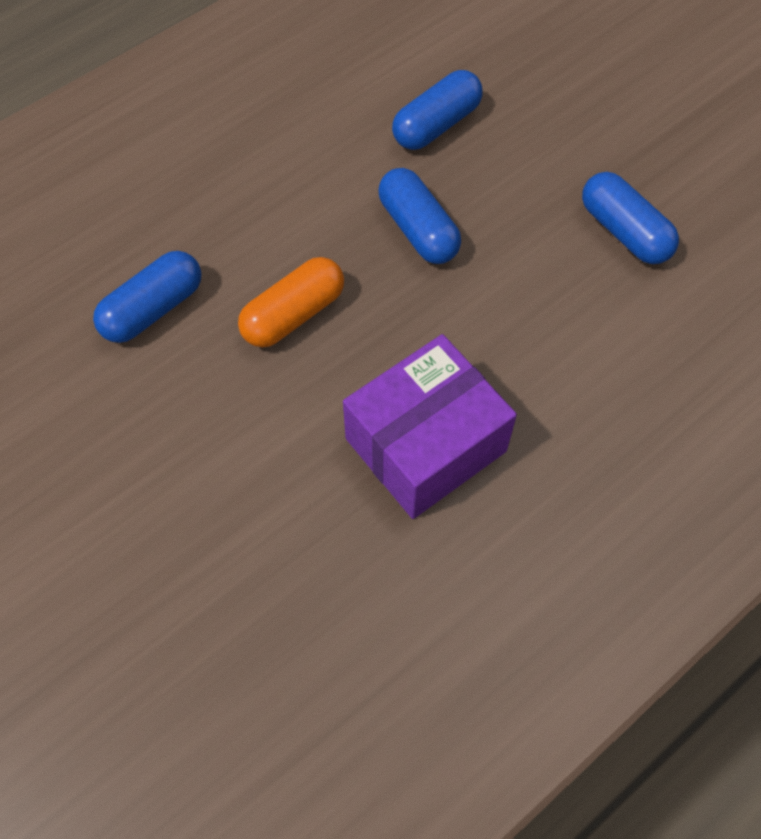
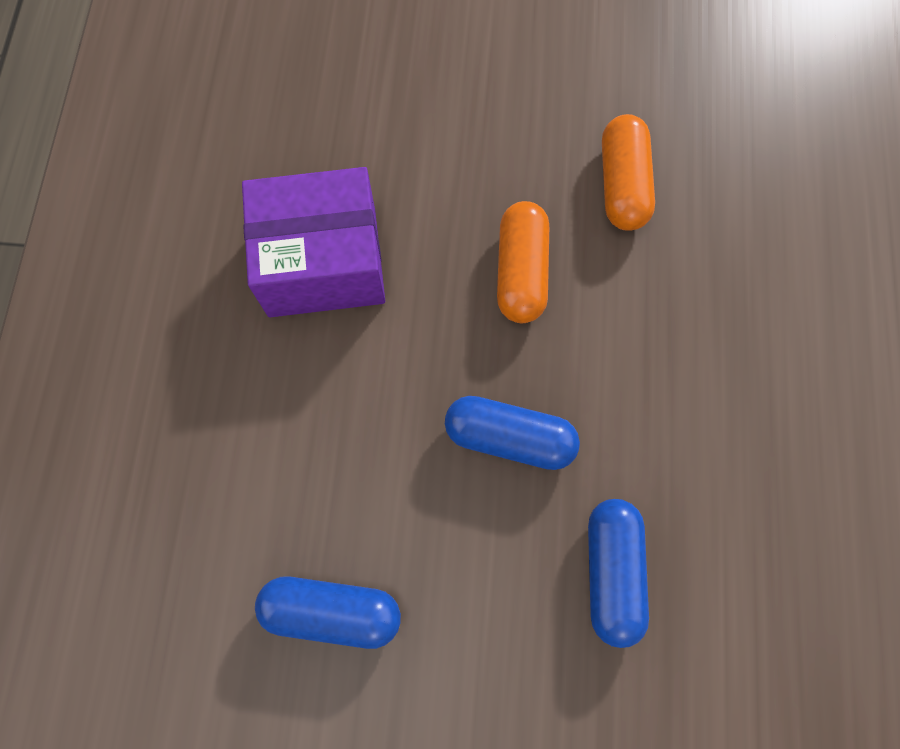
camera: 135 degrees right, 10 degrees up
blue capsule [93,251,202,343] -> orange capsule [602,114,655,231]
purple box [343,334,517,519] -> purple box turned 75 degrees clockwise [242,167,385,317]

